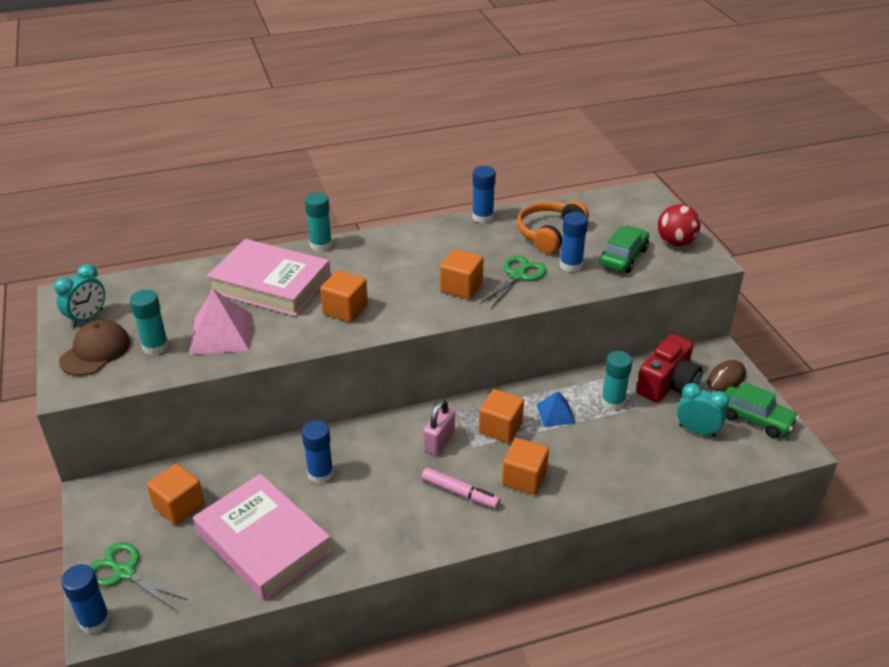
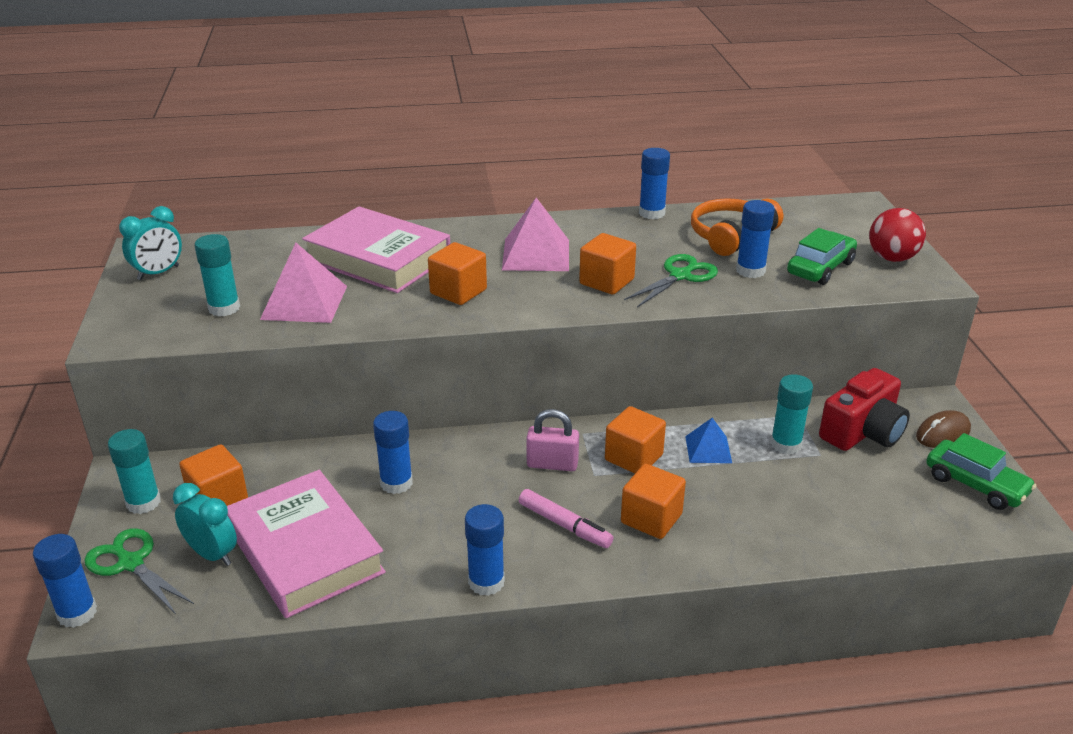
camera: 10 degrees right, 5 degrees down
brown cap [59,320,130,376] -> none
turquoise glue stick [305,193,332,252] -> turquoise glue stick moved to [108,429,161,514]
pink padlock [423,399,455,455] -> pink padlock turned 60 degrees clockwise [526,409,579,471]
turquoise clock [677,383,729,437] -> turquoise clock moved to [173,483,237,566]
none -> blue glue stick [465,504,505,596]
none -> pink pyramid [502,198,569,271]

